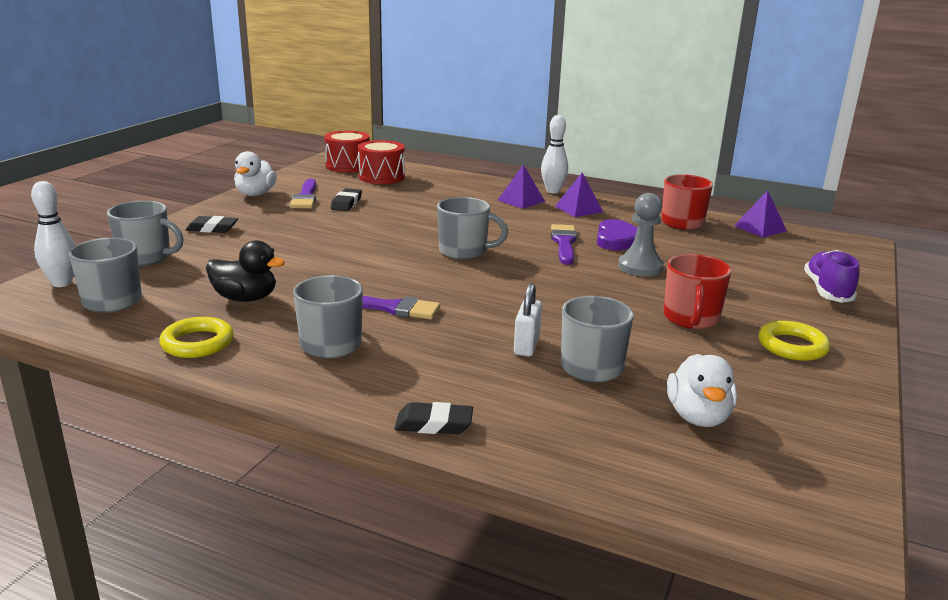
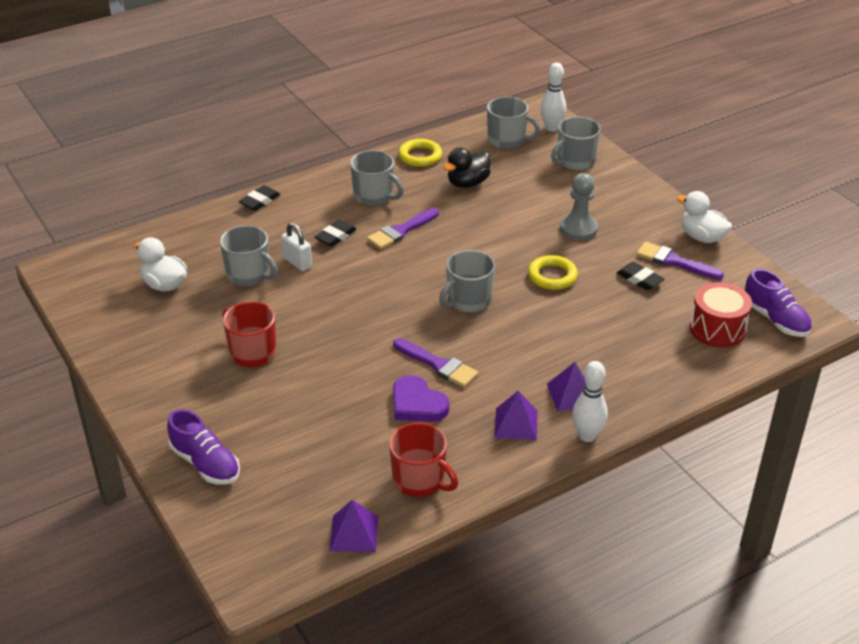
camera: 125 degrees right, 15 degrees up
black eraser [186,216,238,233] -> black eraser moved to [315,220,357,247]
red drum [324,131,370,173] -> purple shoe [745,269,812,337]
grey pawn [618,193,664,277] -> grey pawn moved to [560,173,598,240]
yellow ring [758,321,830,361] -> yellow ring moved to [528,255,578,290]

